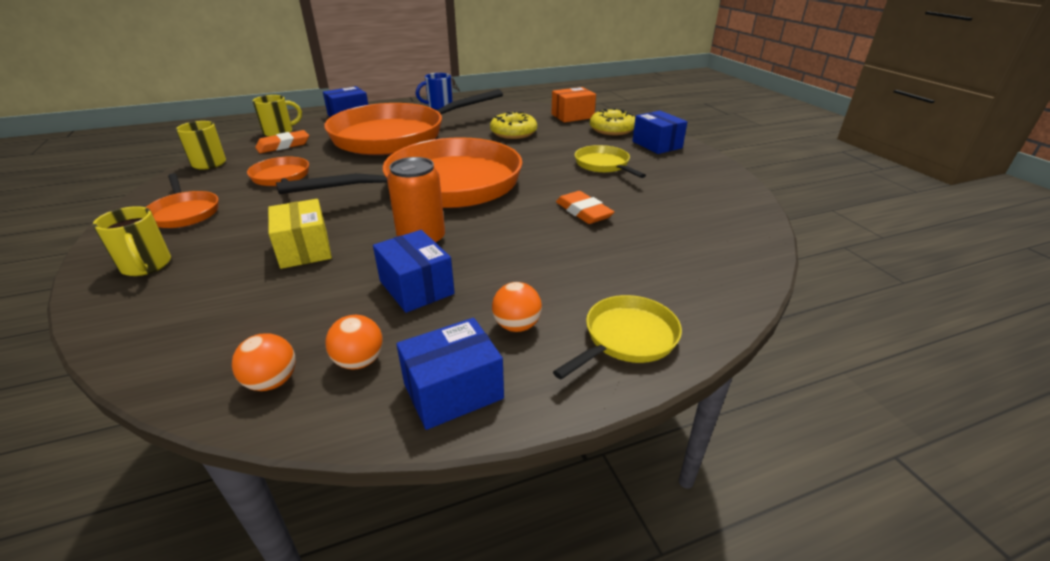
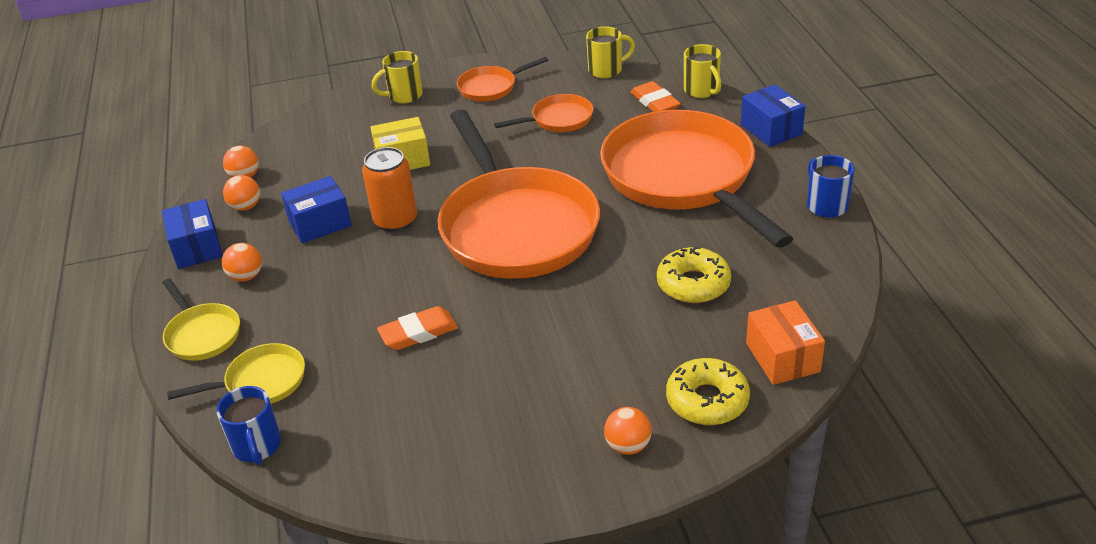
camera: 100 degrees right, 5 degrees up
yellow pan [575,145,646,178] -> yellow pan moved to [167,343,305,404]
blue box [632,111,687,154] -> orange ball [604,407,652,455]
none -> blue mug [216,386,281,465]

